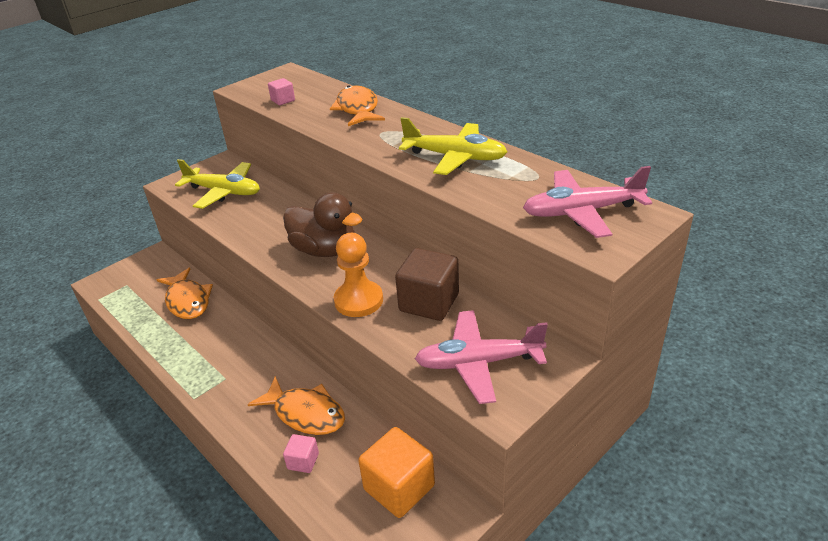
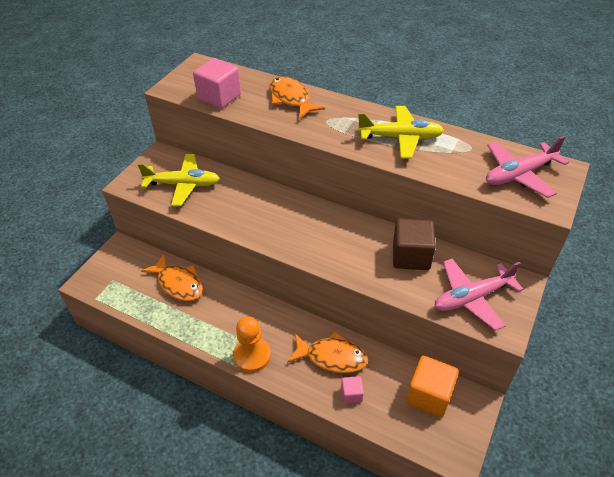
camera: 20 degrees left, 10 degrees up
pink cube [268,78,295,105] -> pink cube [193,58,241,109], size x1.97
brown duck [283,193,362,257] -> none
orange pawn [334,233,383,317] -> orange pawn moved to [233,316,271,373]

